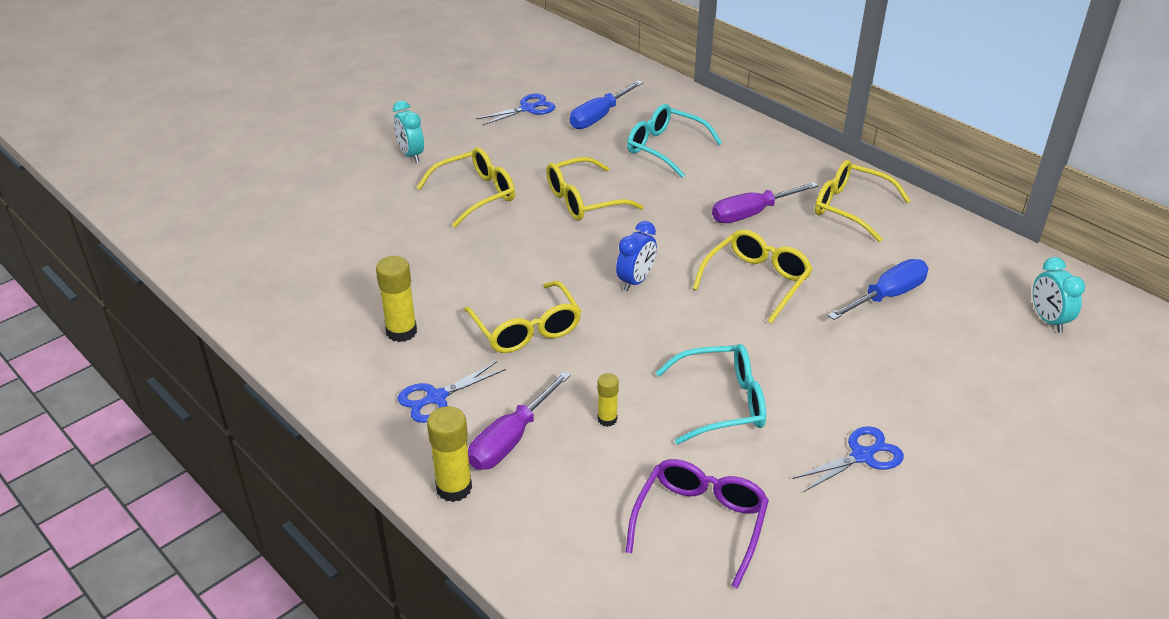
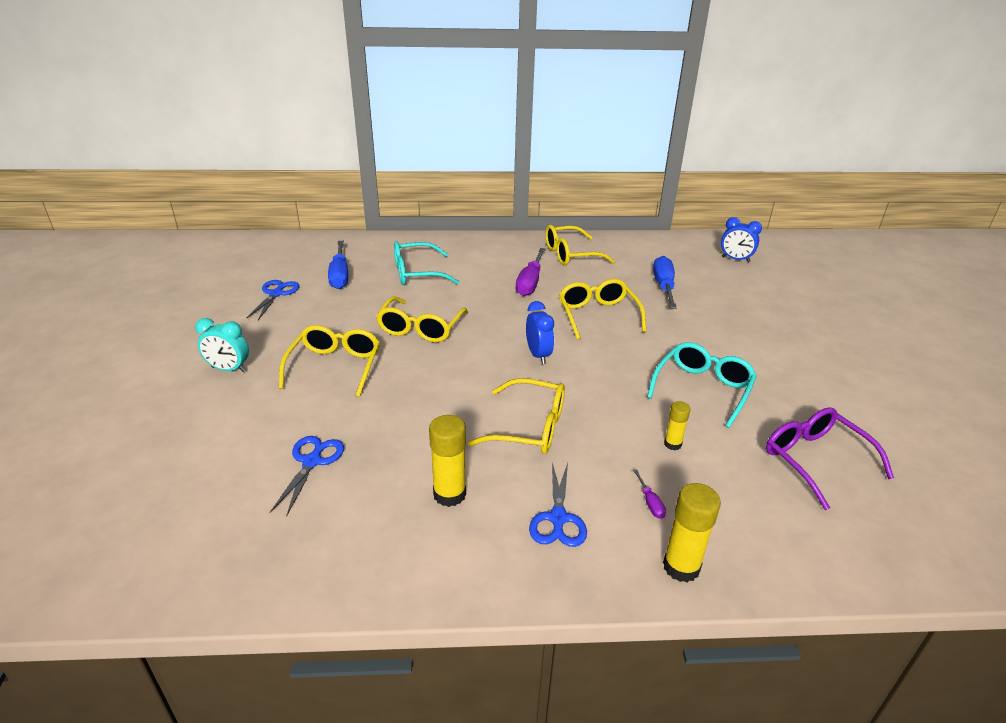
camera: 50 degrees left, 5 degrees down
purple screwdriver [468,371,571,470] -> purple screwdriver [633,469,666,519], size x0.44
blue scissors [792,426,904,492] -> blue scissors moved to [270,436,344,517]
turquoise clock [1033,257,1085,332] -> blue clock [721,217,762,262]

